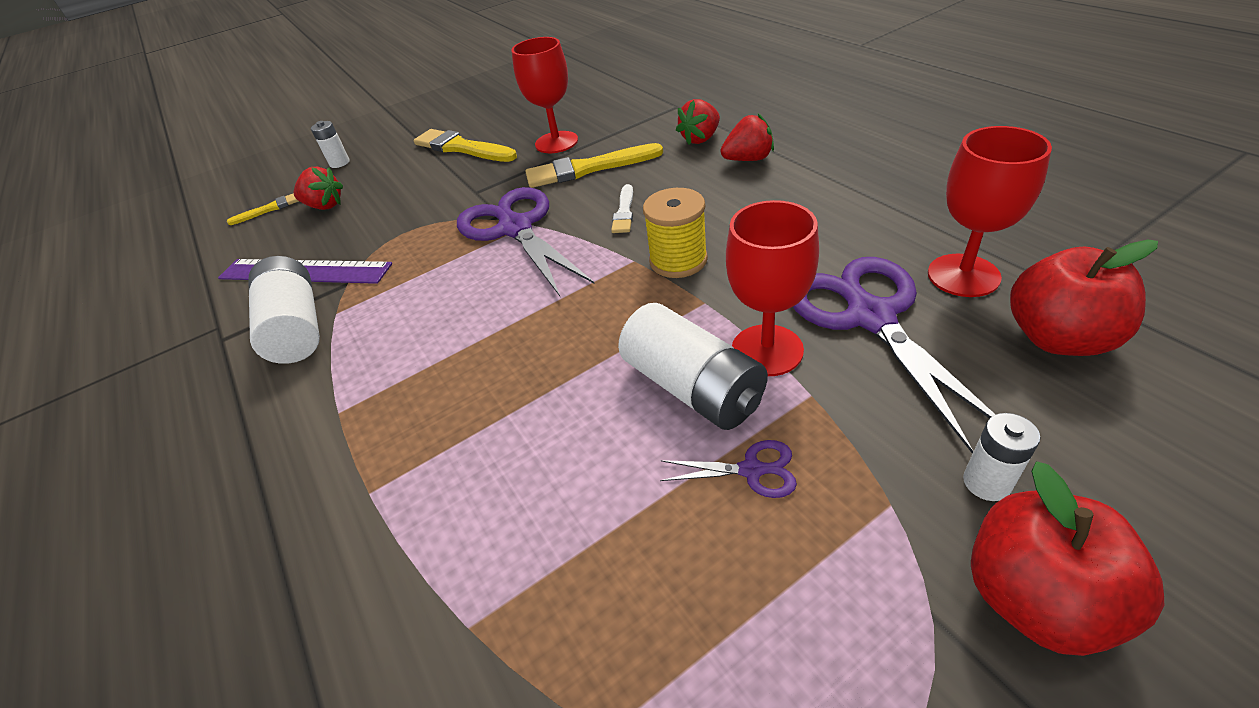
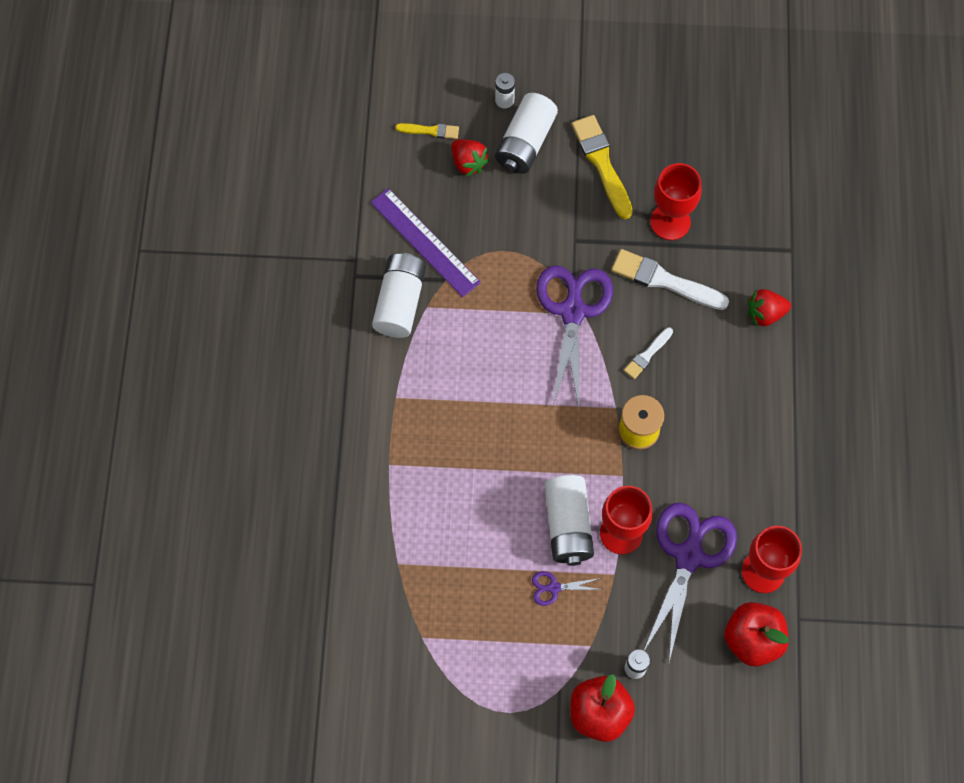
camera: 30 degrees right, 25 degrees up
yellow brush [526,143,663,188] -> white brush [611,249,729,310]
purple scissors [660,440,797,498] -> purple scissors turned 135 degrees clockwise [532,571,603,606]
red strawberry [721,114,774,161] -> none
none -> white battery [495,93,558,174]

